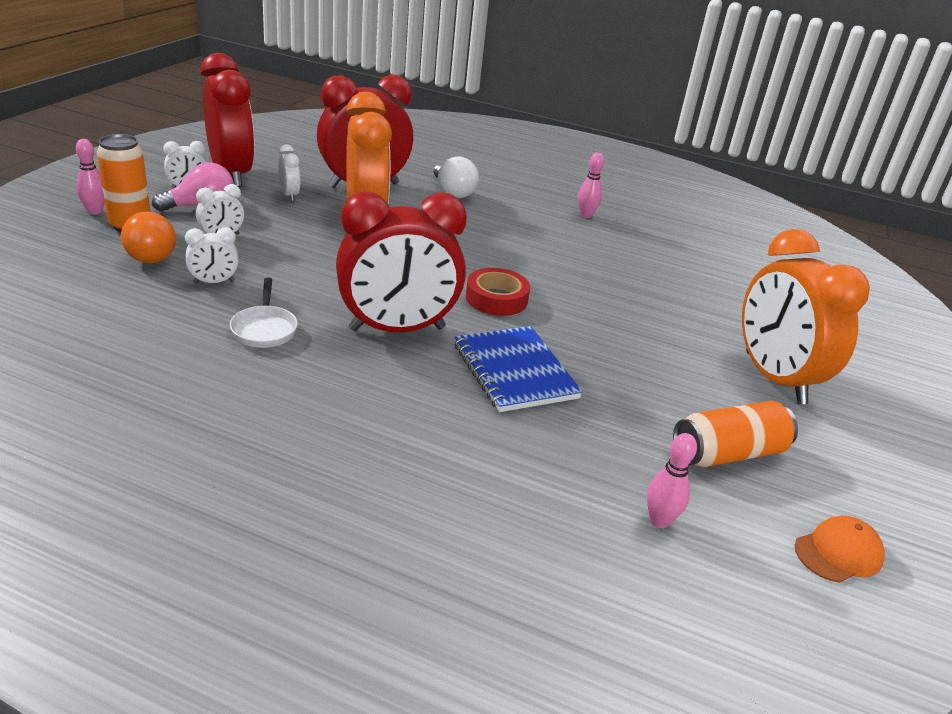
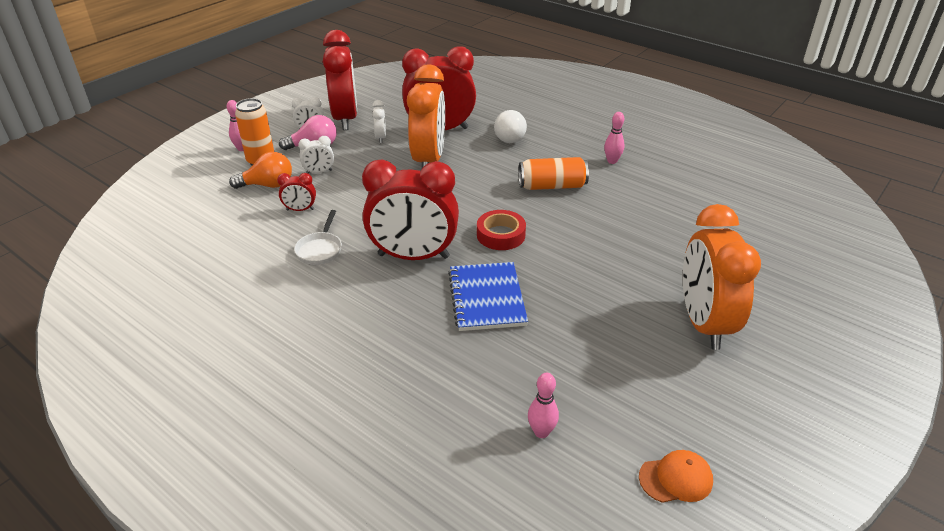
camera: 20 degrees right, 5 degrees up
orange light bulb [121,211,176,263] -> orange light bulb turned 105 degrees counterclockwise [229,152,292,189]
white clock [185,227,239,284] -> red clock [277,173,316,211]
orange can [673,401,798,467] -> orange can moved to [518,157,589,190]

